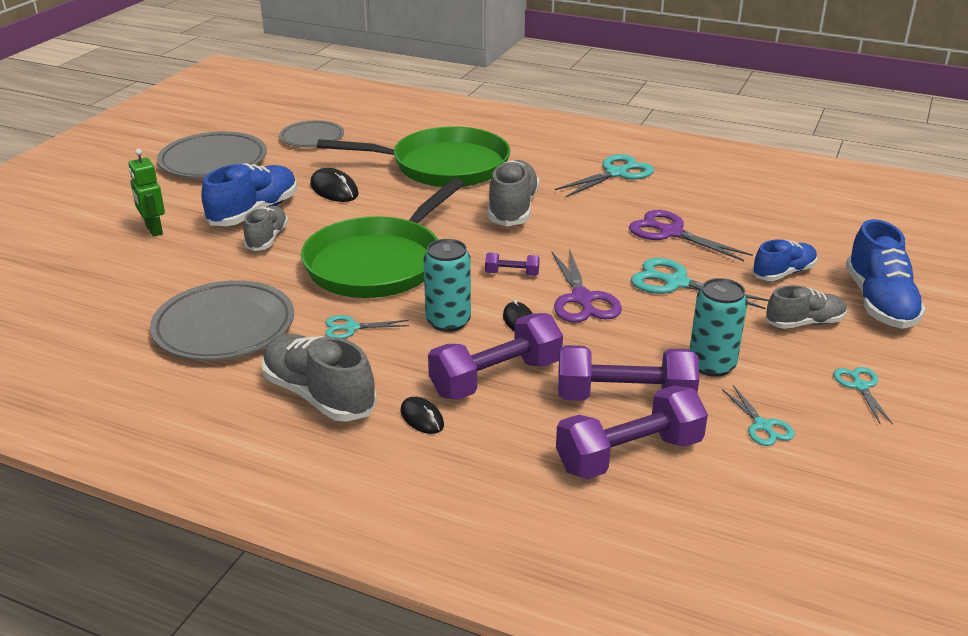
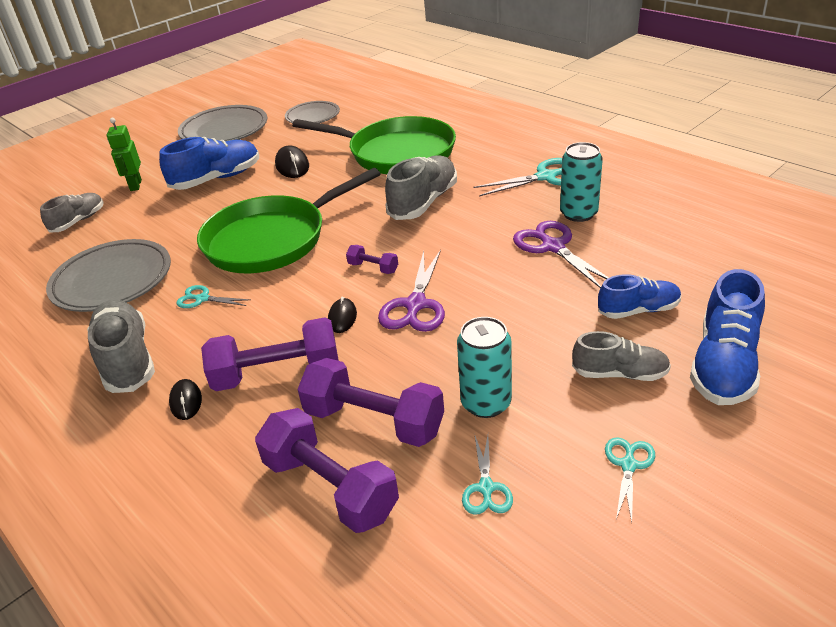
camera: 25 degrees right, 5 degrees up
grey shoe [244,206,288,251] -> grey shoe moved to [40,193,104,233]
turquoise can [424,239,471,332] -> turquoise can moved to [560,142,603,222]
purple dumbbell [556,385,708,479] -> purple dumbbell turned 45 degrees clockwise [255,408,399,533]
turquoise scissors [631,258,769,309] -> none

